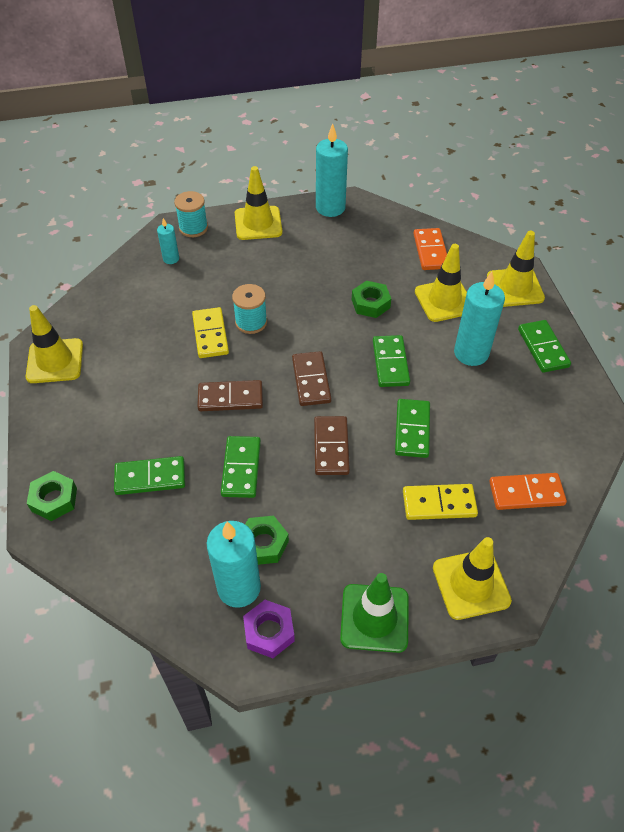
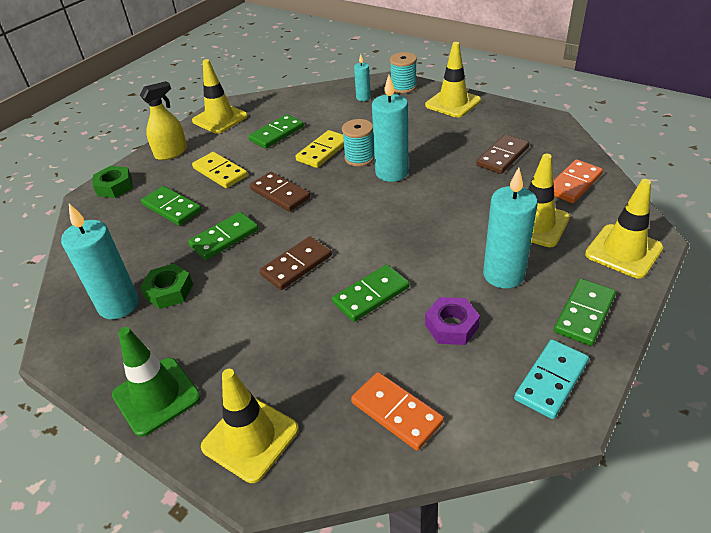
camera: 50 degrees right, 10 degrees down
purple nut [243,600,295,658] -> purple nut moved to [425,297,480,345]
brown domino [292,351,331,406] -> brown domino moved to [476,134,529,174]
turquoise candle [316,123,348,217] -> turquoise candle moved to [372,75,409,182]
green nut [352,281,391,318] -> none
green domino [373,335,410,387] -> green domino moved to [248,114,304,149]
yellow domino [403,484,478,520] -> yellow domino moved to [192,152,248,188]
none -> yellow spray bottle [140,81,187,160]
none -> turquoise domino [514,339,589,419]

